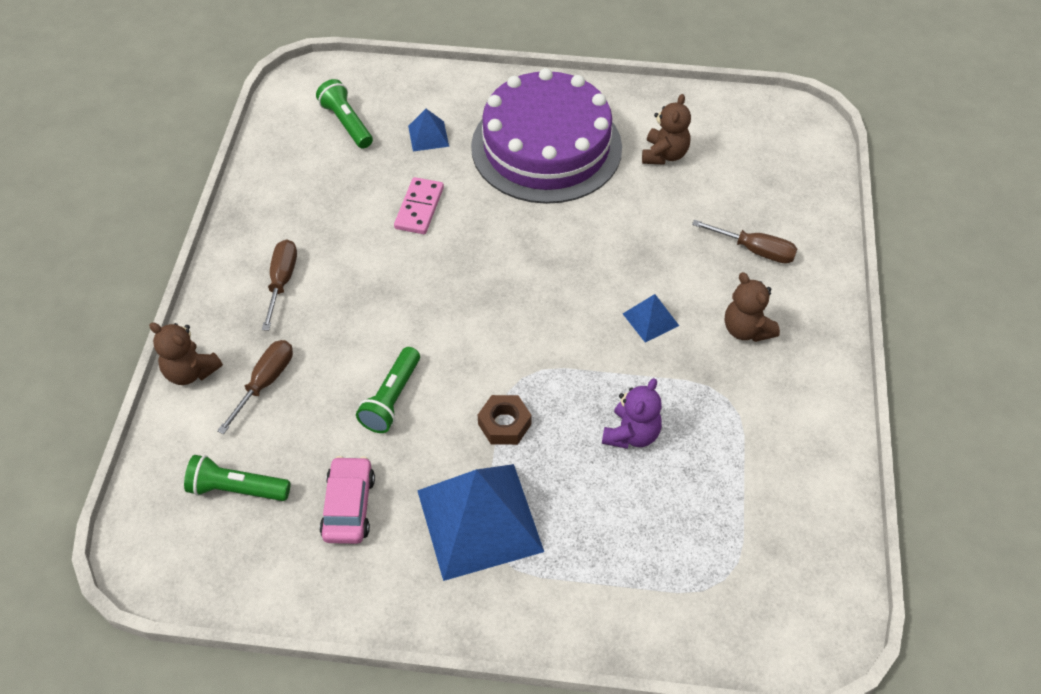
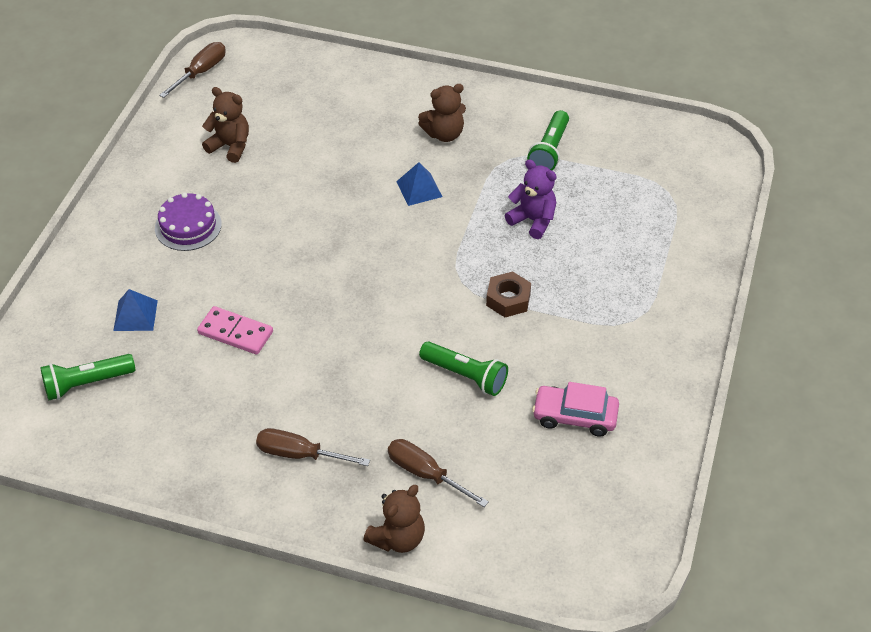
camera: 80 degrees left, 5 degrees down
green flashlight [184,455,291,501] -> green flashlight moved to [527,110,569,170]
blue pyramid [417,464,544,581] -> none
purple cake [471,68,622,204] -> purple cake [155,193,222,251], size x0.43
brown screwdriver [692,220,797,264] -> brown screwdriver moved to [159,42,226,98]

